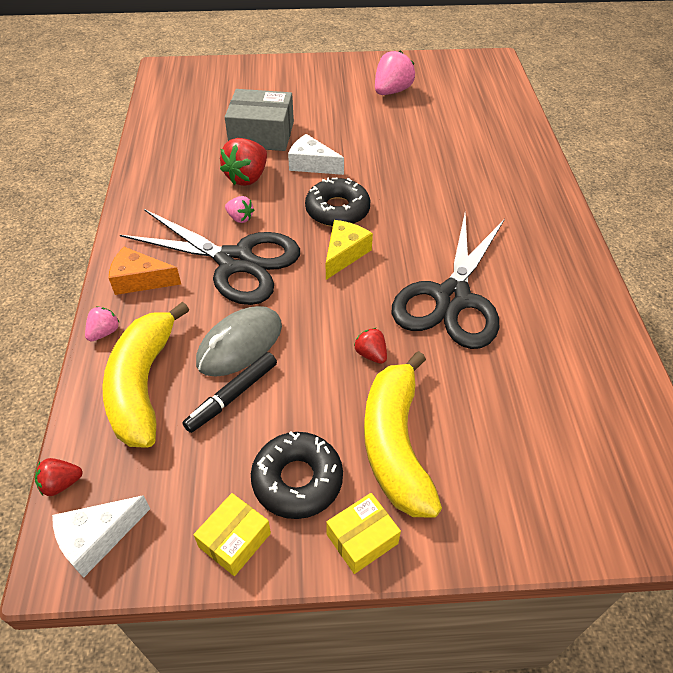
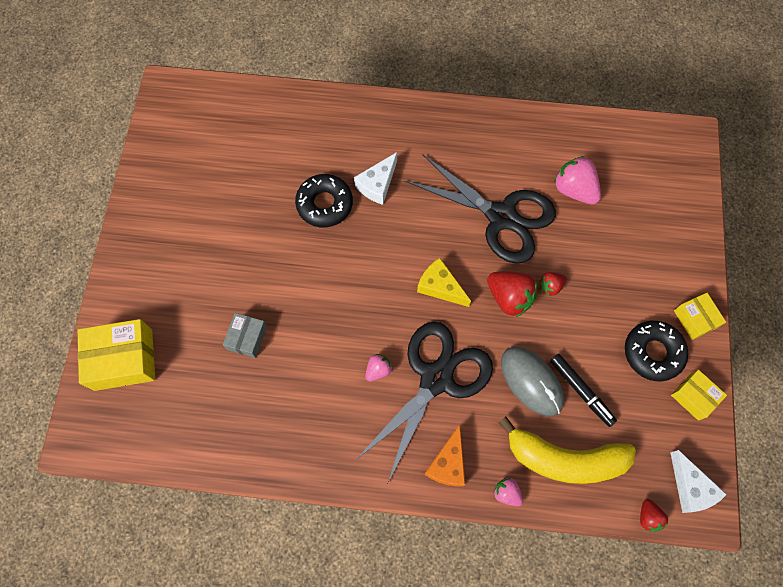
camera: 80 degrees left, 20 degrees up
red strawberry [220,138,267,186] -> red strawberry moved to [487,271,538,317]
grey box [225,89,294,151] -> grey box [223,313,267,358], size x0.57
white cheese [288,134,344,175] -> white cheese moved to [354,152,397,205]
black donut [305,177,370,227] -> black donut moved to [295,174,353,227]
yellow banana [364,351,442,518] -> none
pink strawberry [375,50,415,95] -> pink strawberry moved to [554,156,601,204]
none -> yellow box [78,319,155,391]

